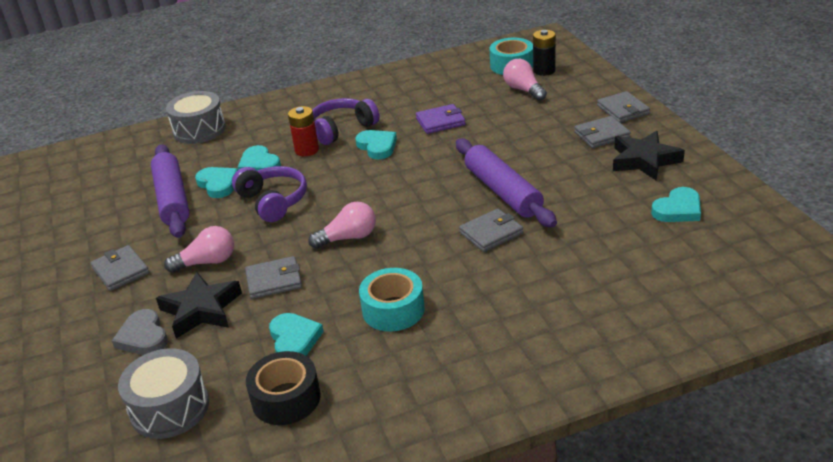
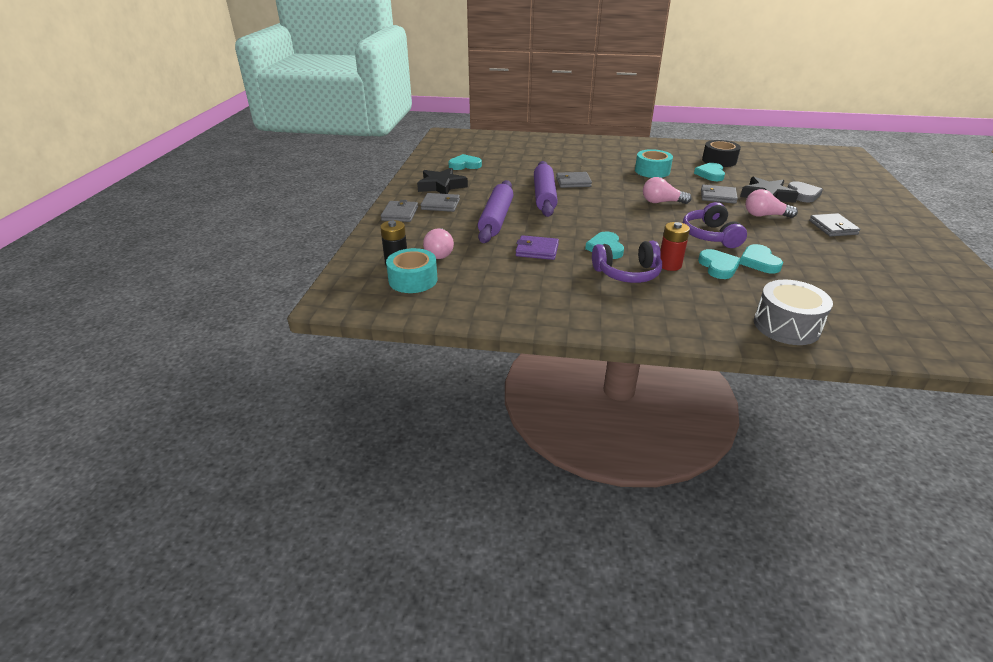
camera: 155 degrees left, 0 degrees up
grey drum [118,348,209,439] -> none
purple rolling pin [151,144,189,238] -> purple rolling pin moved to [478,180,513,243]

